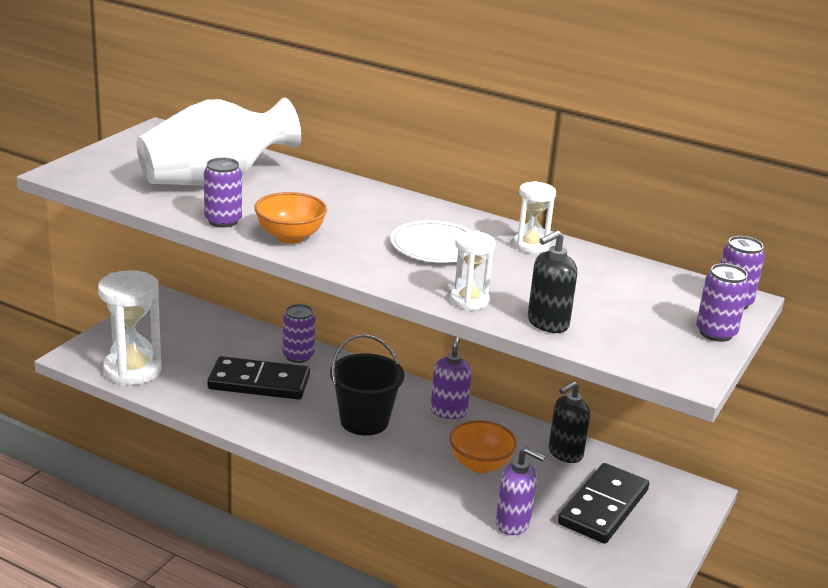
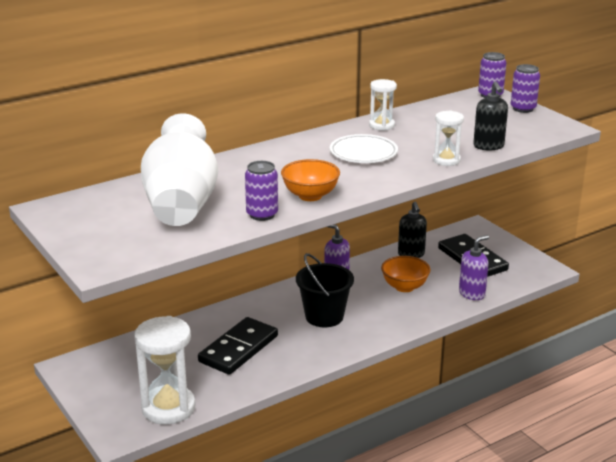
camera: 60 degrees left, 0 degrees up
purple can [283,304,315,363] -> none

